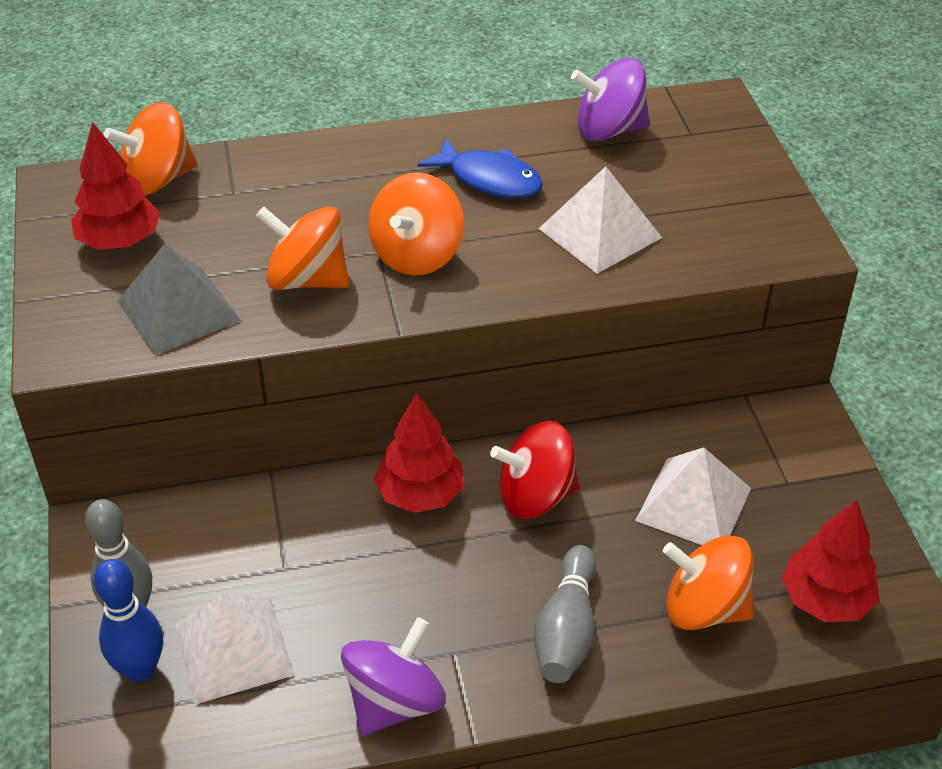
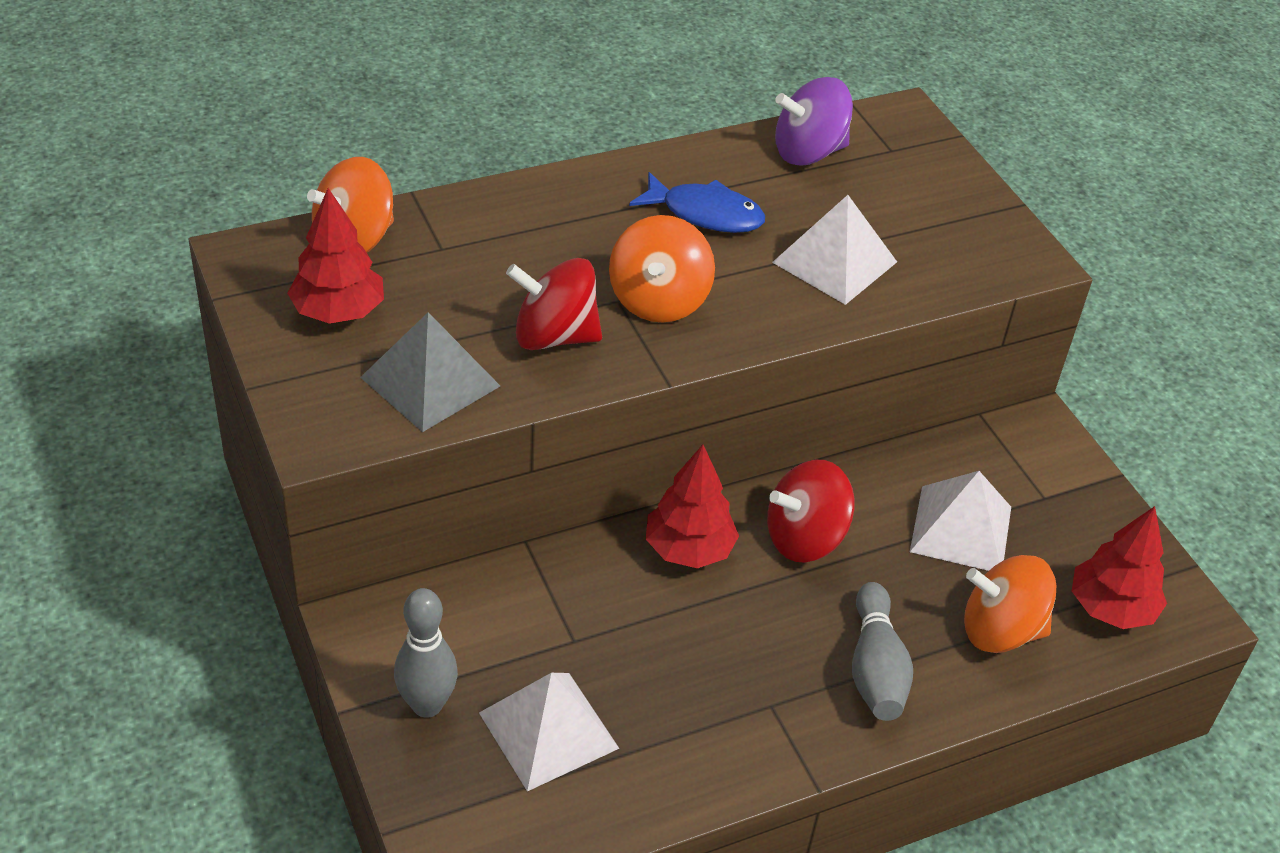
camera: 15 degrees left, 0 degrees up
blue bowling pin [94,559,163,682] -> none
orange spinning top [256,206,349,290] -> red spinning top [506,258,602,350]
purple spinning top [341,617,446,736] -> none

